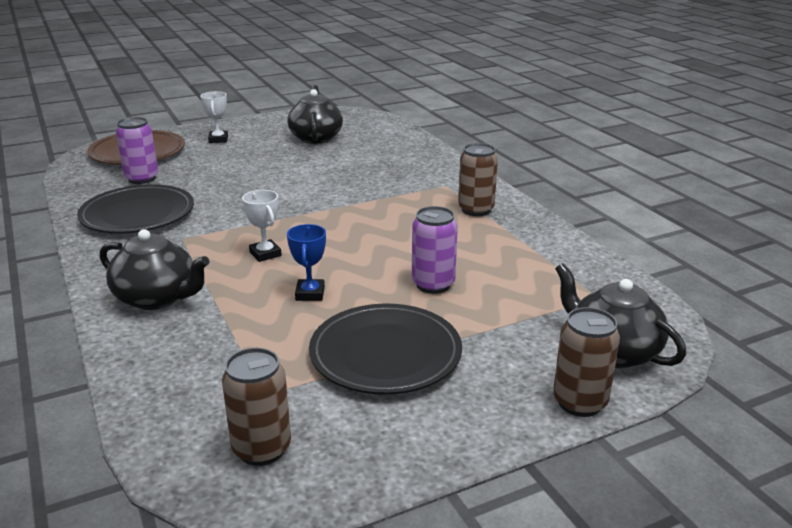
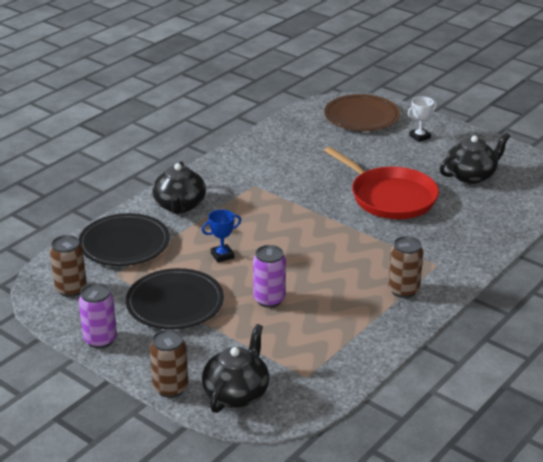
camera: 65 degrees right, 5 degrees up
black plate [77,184,194,233] -> black plate moved to [79,213,170,266]
purple can [116,117,158,184] -> purple can moved to [79,283,117,348]
white trophy [242,190,281,262] -> none
none -> red pan [324,147,439,219]

